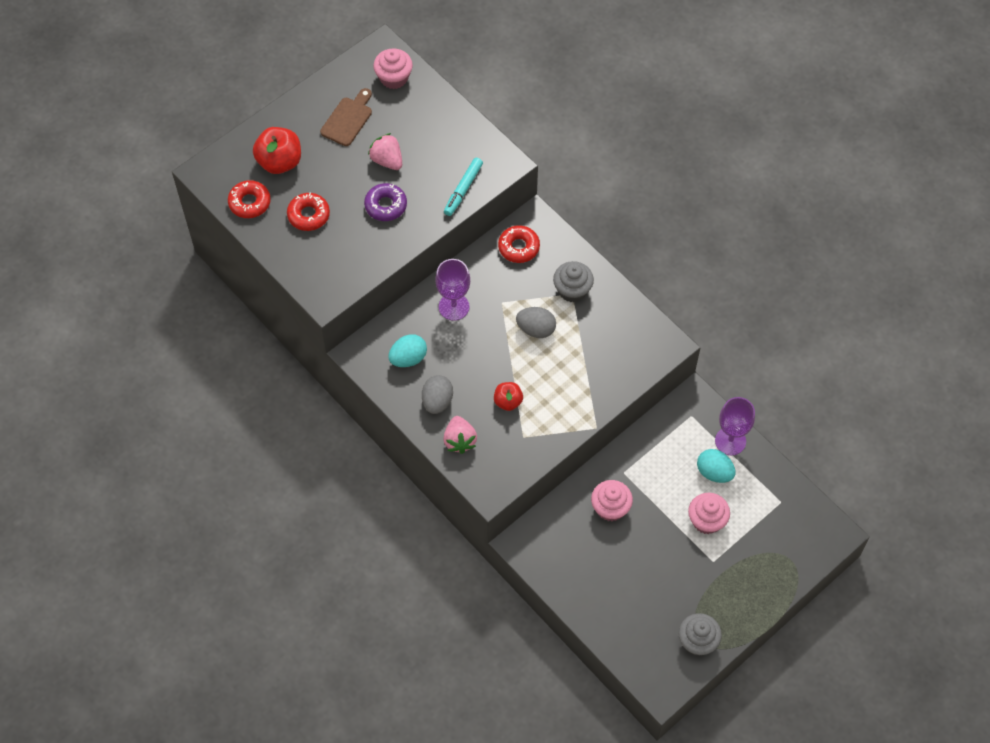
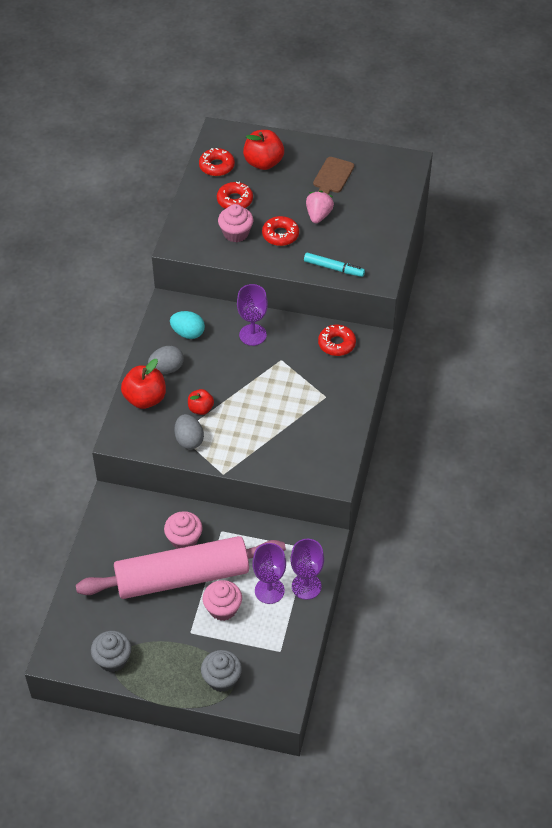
camera: 55 degrees right, 10 degrees down
brown cutting board [320,88,372,146] -> brown cutting board turned 120 degrees clockwise [313,157,354,194]
purple donut [364,183,407,221] -> red donut [262,216,299,246]
pink cupcake [373,49,413,89] -> pink cupcake moved to [218,204,253,243]
pink strawberry [443,416,477,454] -> red apple [121,359,166,409]
turquoise marker [444,158,483,216] -> turquoise marker turned 150 degrees counterclockwise [304,253,365,277]
grey egg [516,307,556,338] -> grey egg moved to [174,414,204,449]
grey cupcake [553,261,594,302] -> grey cupcake moved to [201,650,242,692]
turquoise egg [697,449,735,483] -> purple goblet [252,543,286,604]
none -> pink rolling pin [76,536,286,599]

